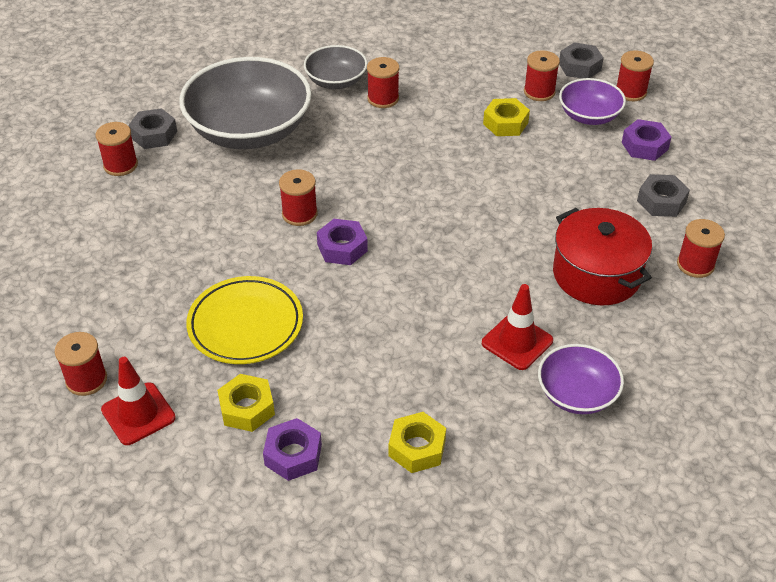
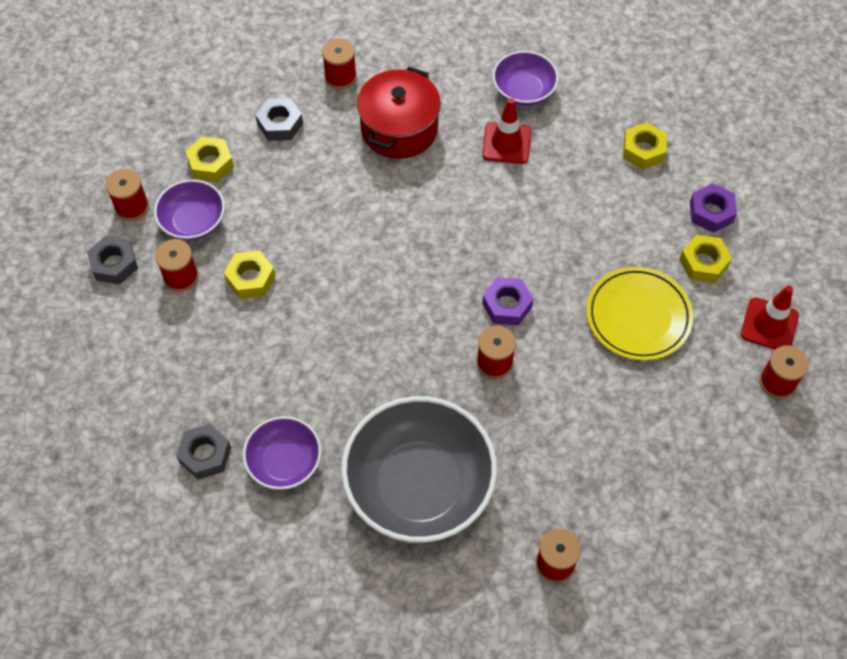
camera: 125 degrees left, 15 degrees up
grey nut [128,108,177,149] -> grey nut moved to [176,424,231,479]
grey bowl [304,45,368,89] -> purple bowl [243,416,321,490]
red spool [367,57,399,108] -> none
purple nut [622,119,672,161] -> yellow nut [186,137,234,182]

